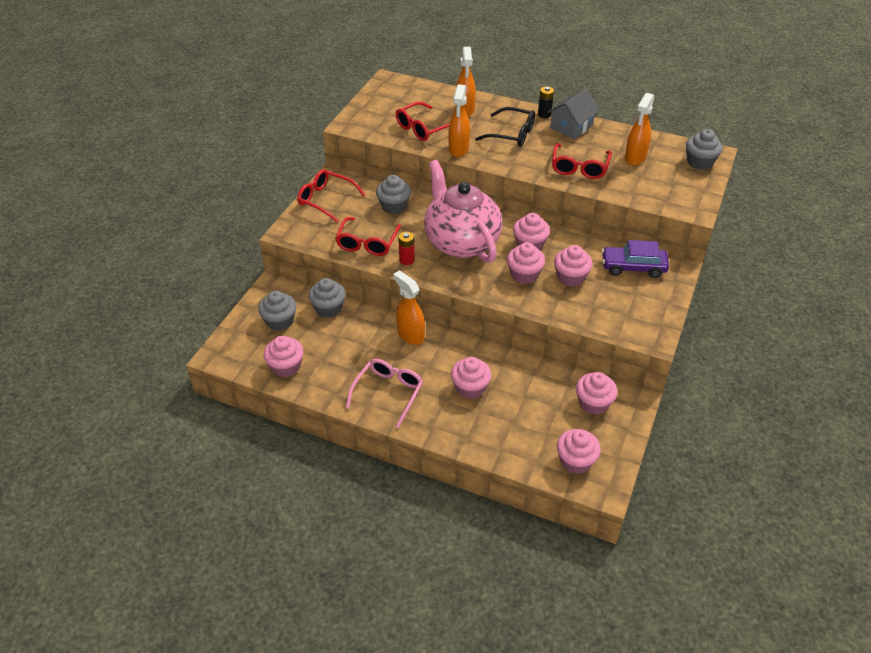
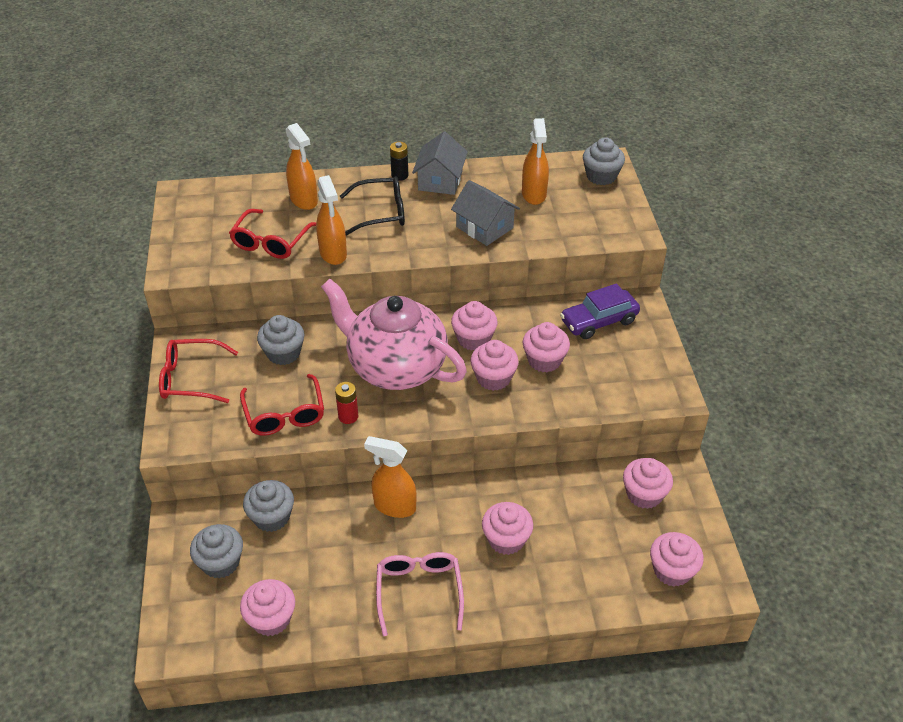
camera: 30 degrees left, 0 degrees up
red glasses [552,143,612,179] -> grey house [451,180,520,246]

